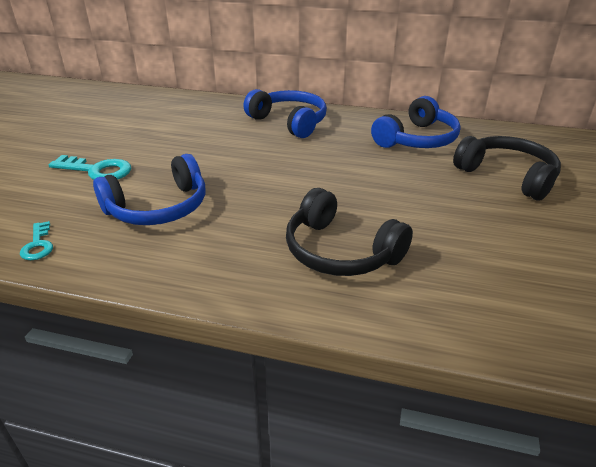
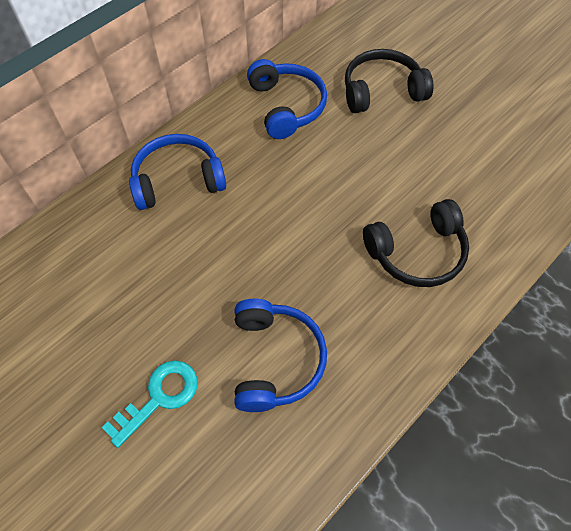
camera: 60 degrees left, 25 degrees up
turquoise key [20,221,53,260] -> none

